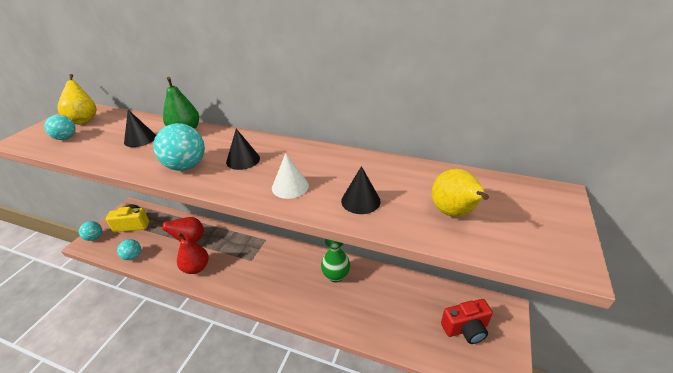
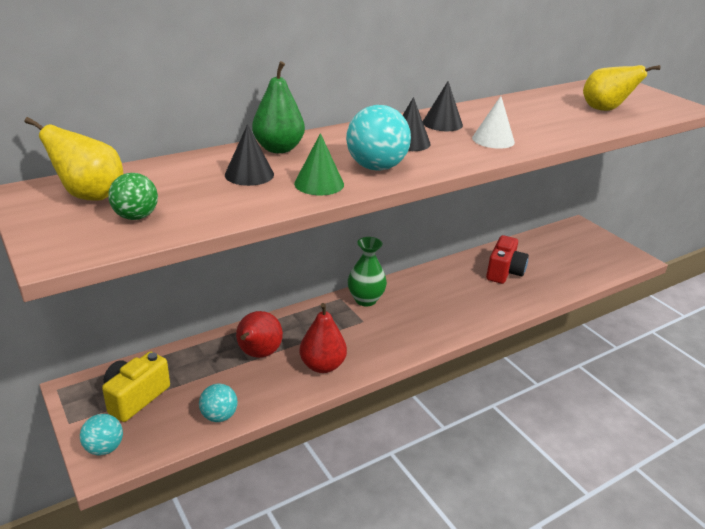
camera: 55 degrees left, 5 degrees down
turquoise ball [44,115,76,140] -> green ball [108,173,158,220]
green vase [321,239,350,282] -> green vase moved to [348,237,387,306]
black cone [341,166,381,214] -> black cone moved to [423,81,463,131]
red camera [441,299,493,344] -> red camera moved to [486,235,529,284]
none -> green cone [294,133,344,195]

